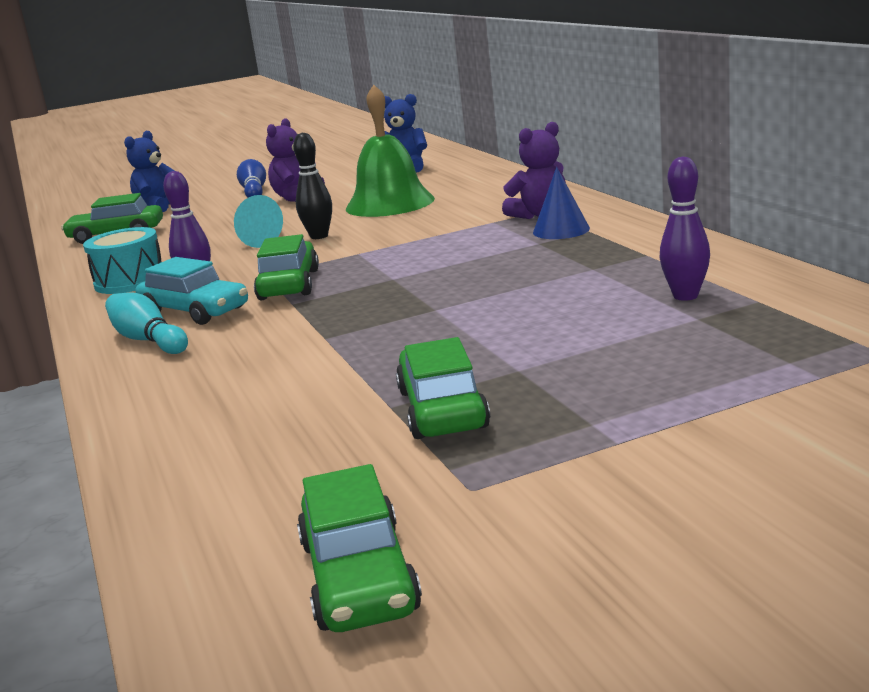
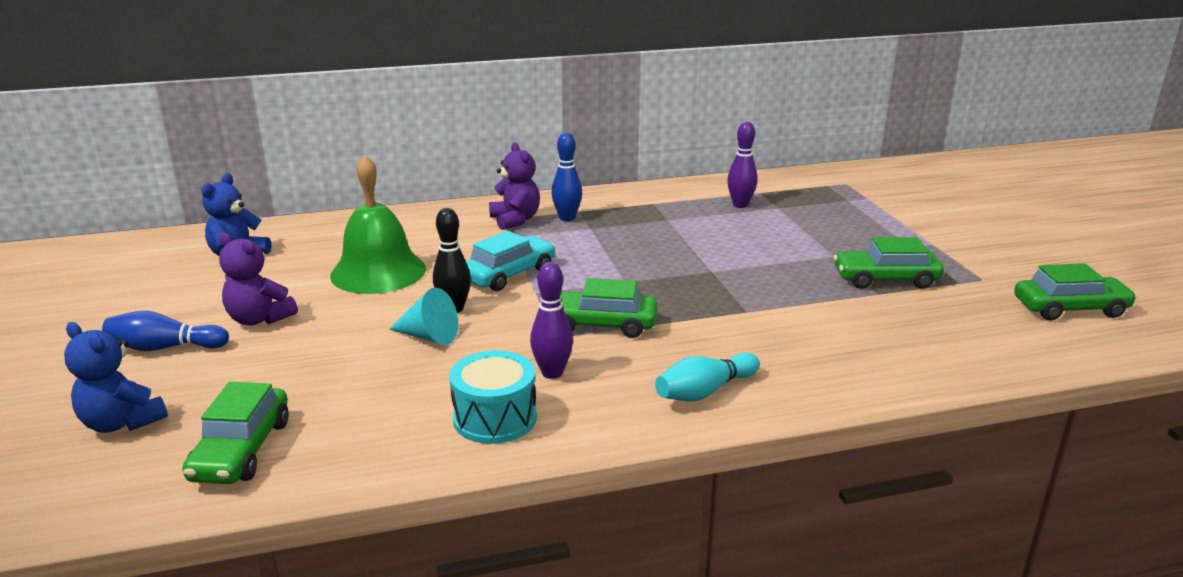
camera: 85 degrees left, 5 degrees up
turquoise car [136,257,248,325] -> turquoise car moved to [466,231,556,291]
blue cone [533,167,590,239] -> blue bowling pin [551,132,582,221]

